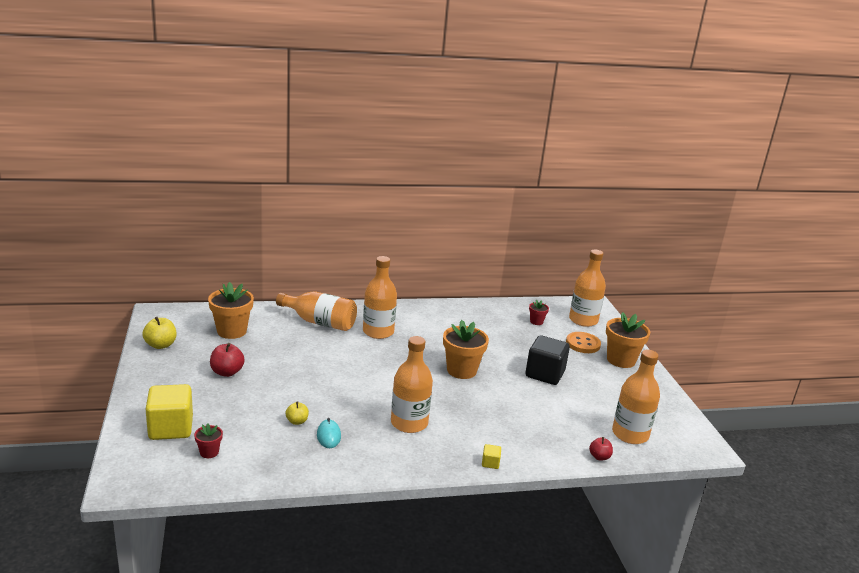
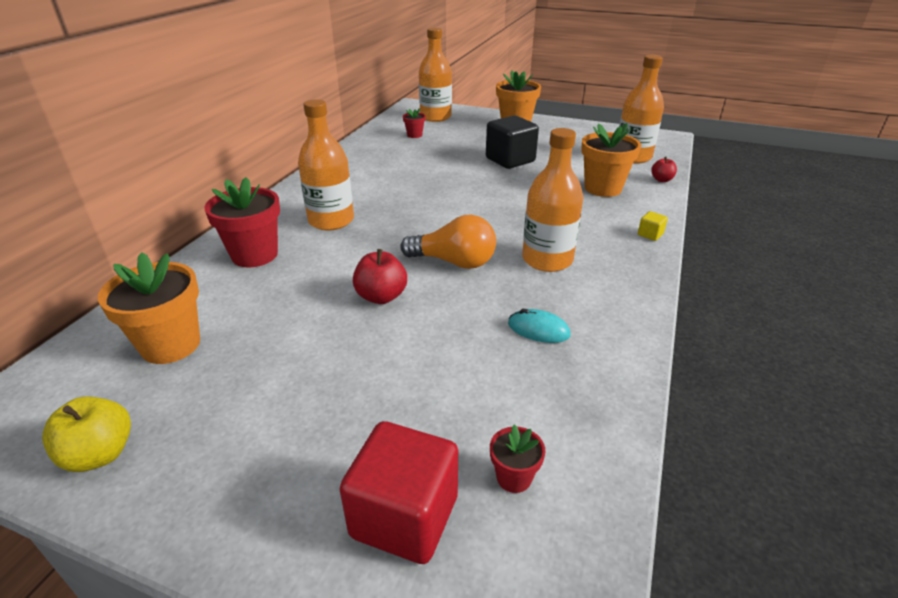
camera: 55 degrees left, 10 degrees up
yellow cube [146,384,193,440] -> red cube [339,421,458,564]
red apple [210,343,245,377] -> red apple moved to [353,249,407,304]
orange bottle [276,291,357,331] -> red flower pot [204,177,280,267]
yellow apple [285,401,309,425] -> none
orange flower pot [443,320,489,379] -> orange flower pot moved to [581,123,641,197]
orange button [566,332,601,353] -> none
none -> orange light bulb [400,215,496,269]

